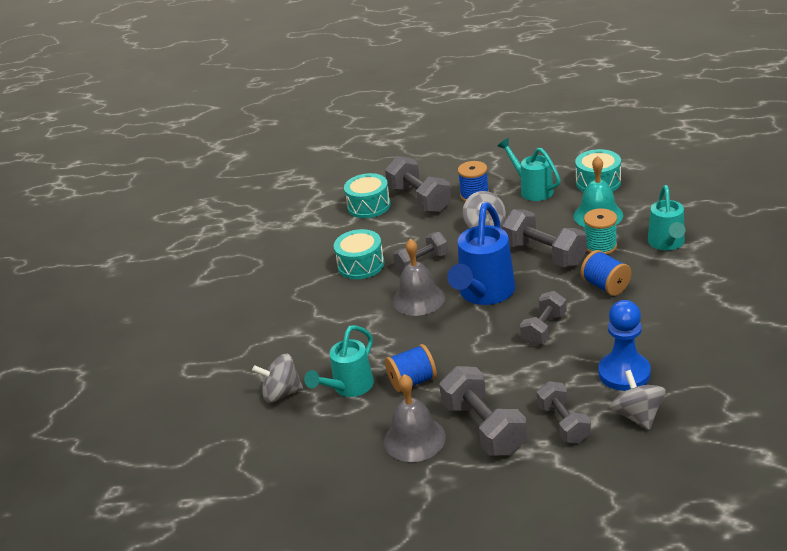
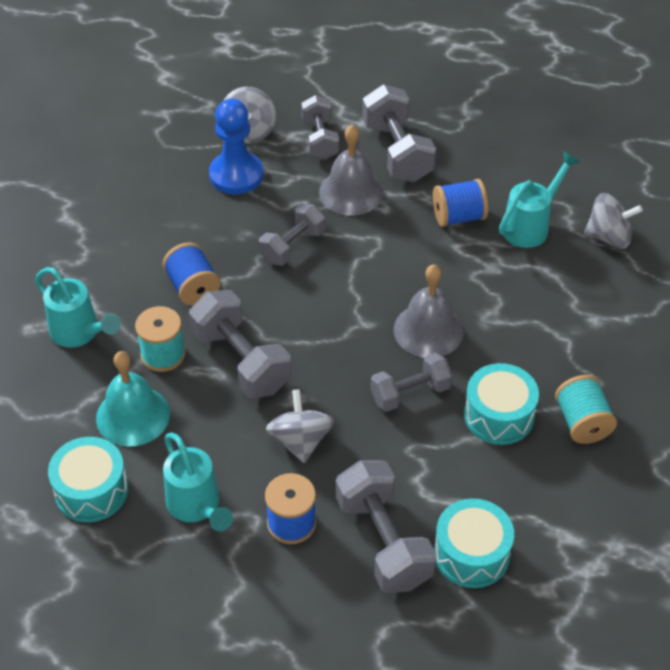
camera: 175 degrees left, 15 degrees up
grey bell [384,374,446,462] -> grey bell moved to [319,125,383,216]
blue watering can [447,203,515,305] -> none
turquoise watering can [648,185,685,250] -> turquoise watering can turned 120 degrees clockwise [35,267,121,348]
none -> turquoise spool [555,375,617,444]

